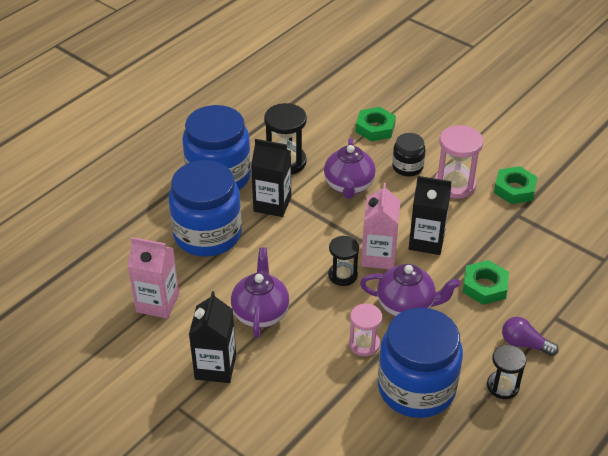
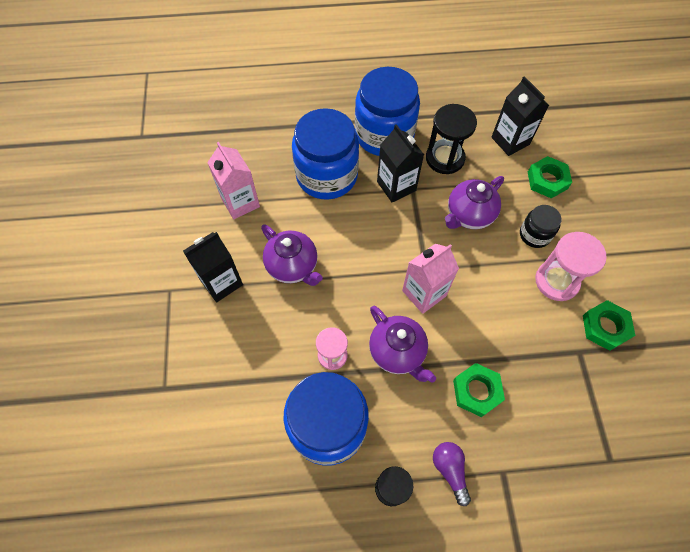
camera: 45 degrees right, 20 degrees up
purple teapot [231,247,289,338] -> purple teapot turned 90 degrees clockwise [261,225,323,286]
black hourglass [328,236,359,286] -> none
black carton [409,176,451,255] -> black carton moved to [491,76,549,156]

